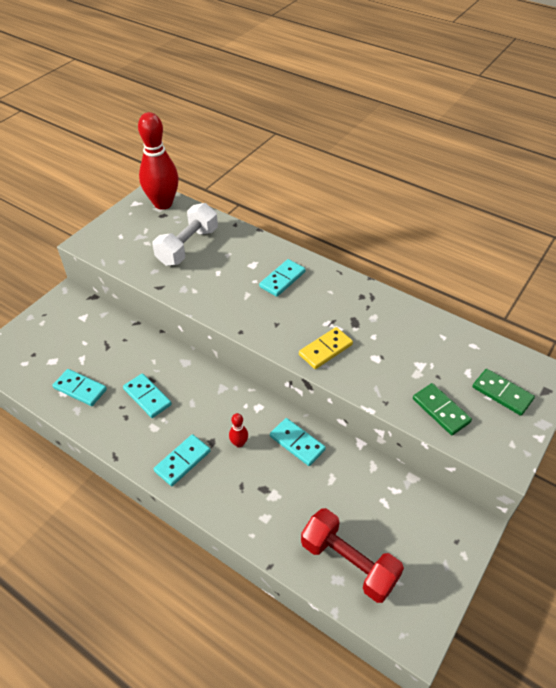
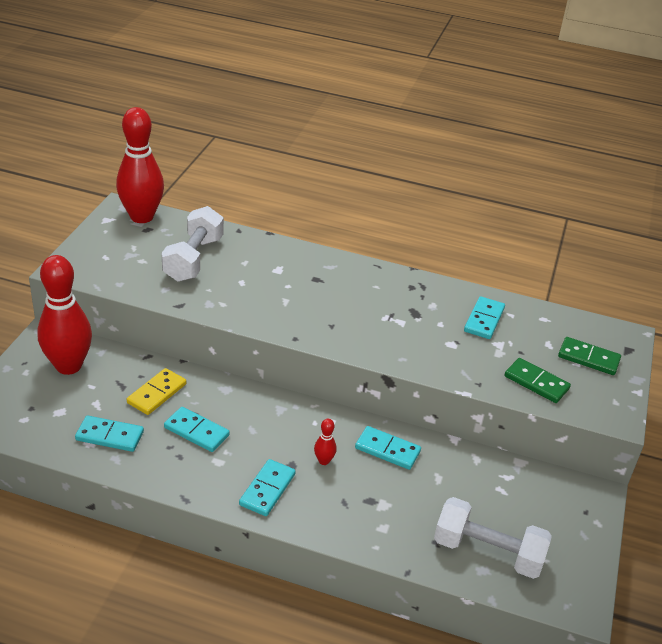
camera: 20 degrees left, 10 degrees down
turquoise domino [259,259,305,297] -> turquoise domino moved to [464,296,505,339]
yellow domino [299,327,353,369] -> yellow domino moved to [127,368,186,415]
red dumbbell [301,508,404,603] -> white dumbbell [434,497,552,579]
none -> red bowling pin [37,255,92,375]

